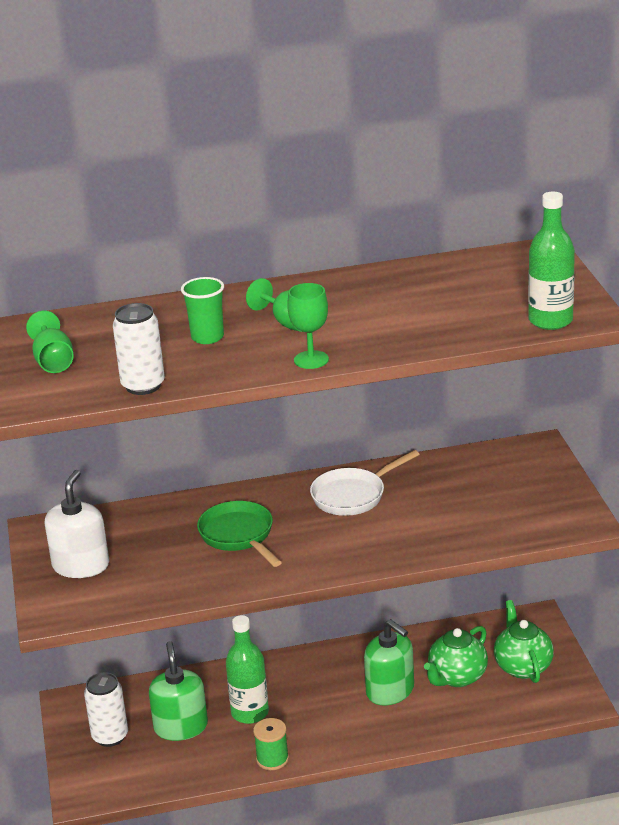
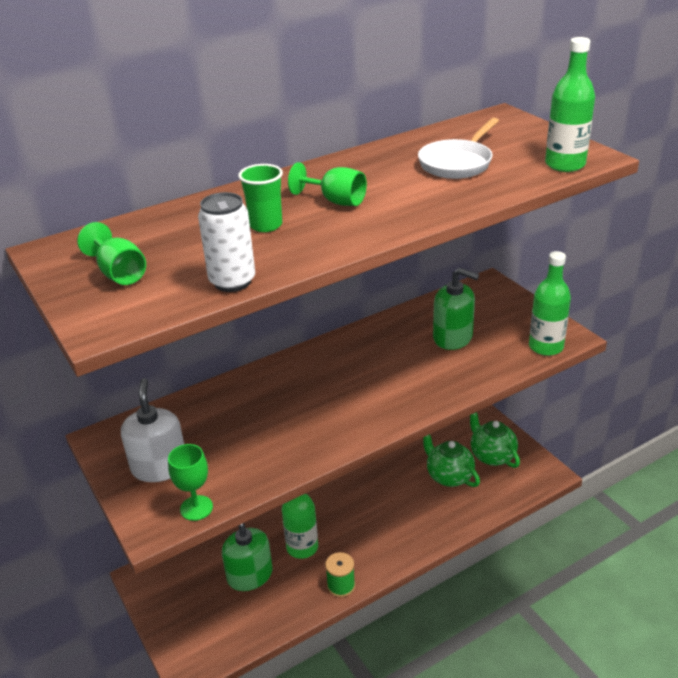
camera: 20 degrees left, 5 degrees up
white can [84,672,128,747] -> none
green pan [197,501,282,567] -> none
green goblet [287,283,329,369] -> green goblet moved to [168,444,213,521]
white pan [310,450,420,516] -> white pan moved to [418,118,499,179]
green soap dispenser [364,619,414,705] -> green soap dispenser moved to [433,268,479,350]
green teapot [424,626,488,687] -> green teapot turned 120 degrees clockwise [423,434,480,487]
none -> green bottle [529,251,571,356]

